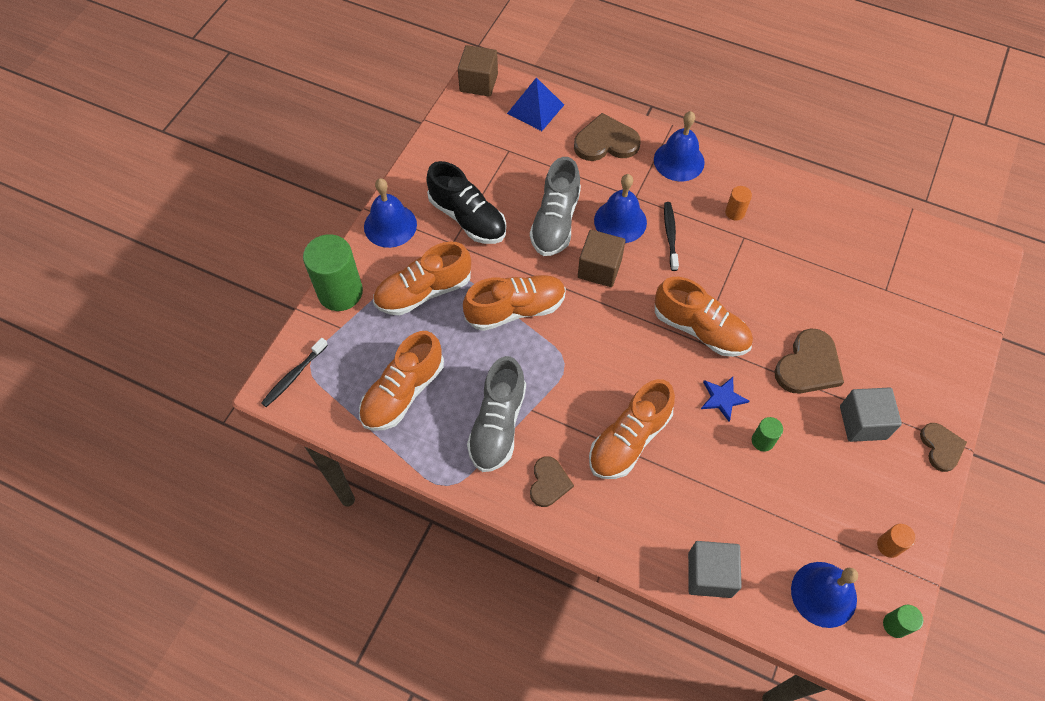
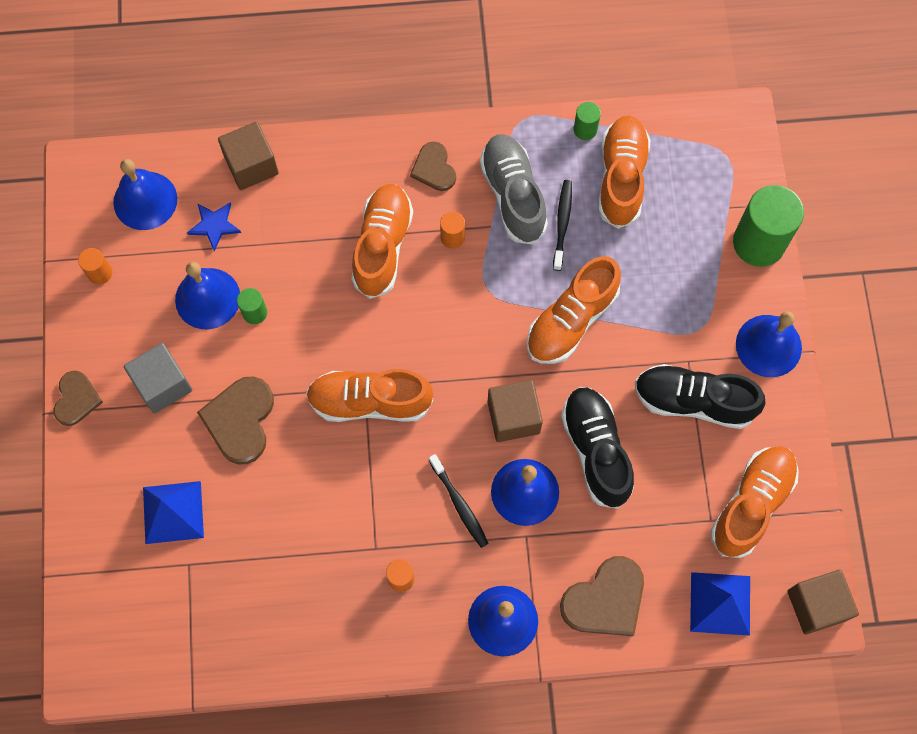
camera: 150 degrees right, 10 degrees up
black toothbrush [261,338,328,407] -> black toothbrush moved to [553,180,572,271]
orange shoe [373,242,471,315] -> orange shoe moved to [711,446,799,558]
grey shoe [530,157,581,256] -> black shoe [561,387,634,509]
grey cube [688,541,742,598] -> brown cube [218,122,279,190]
blue star [701,377,749,422] -> blue star moved to [187,202,241,251]
green cylinder [883,605,923,638] -> green cylinder moved to [574,102,601,140]
brown heart [920,423,967,472] -> brown heart turned 135 degrees counterclockwise [53,371,103,426]
none -> blue pyramid [143,481,204,544]
none -> blue bell [175,262,240,329]
none -> orange cylinder [440,211,465,249]

